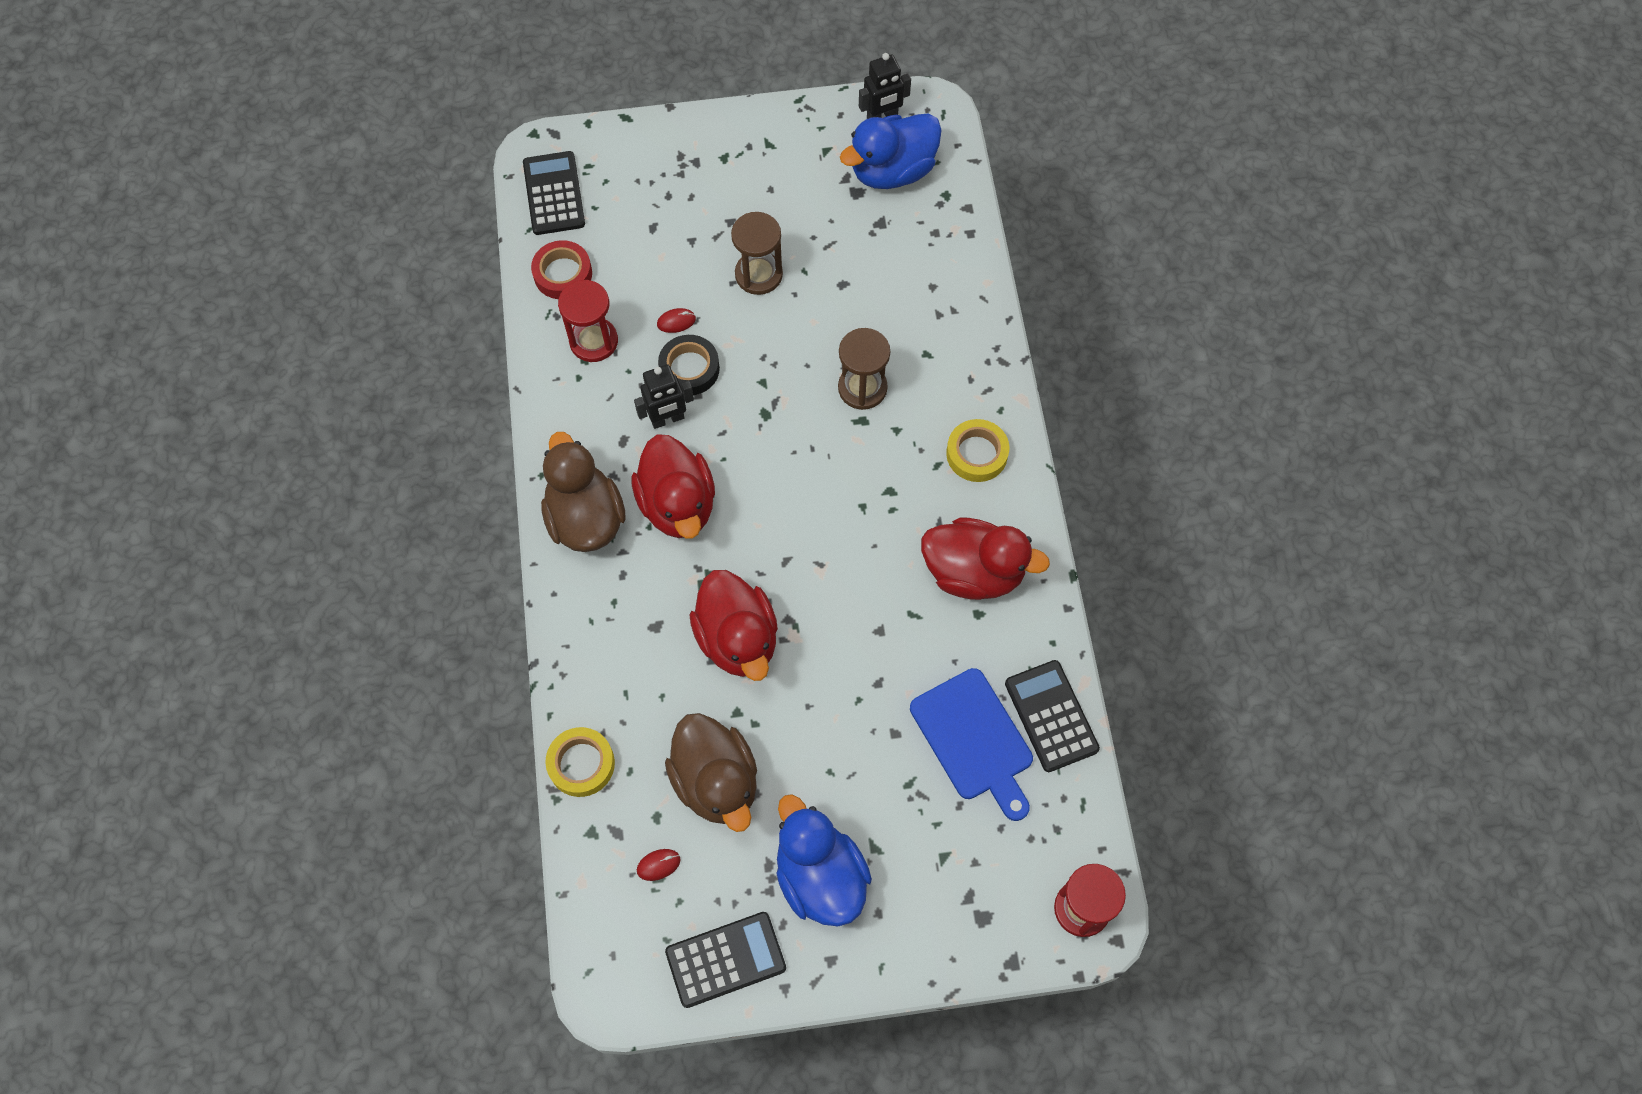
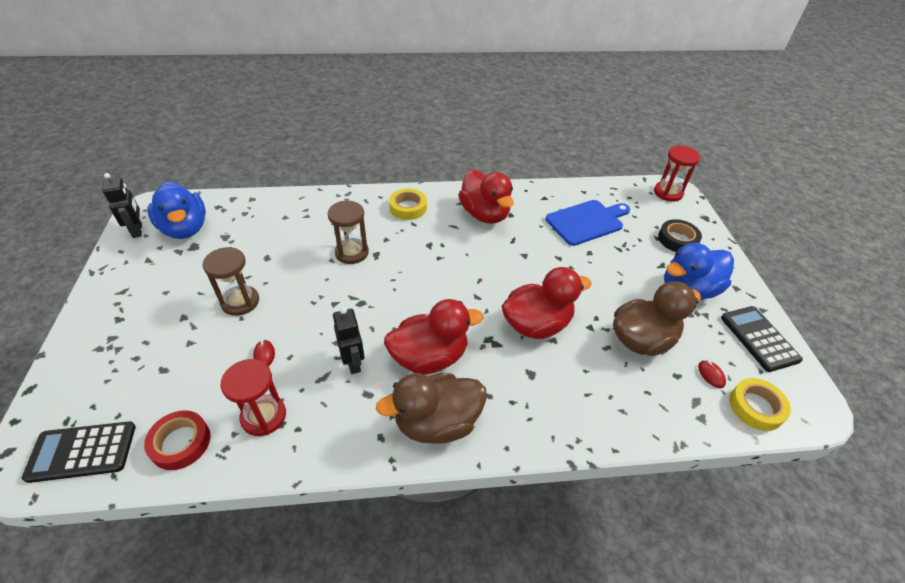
camera: 90 degrees left, 20 degrees down
yellow tape [545,727,615,797] -> yellow tape moved to [729,378,791,431]
black tape [658,335,720,395] -> black tape moved to [658,219,702,252]
red duck [921,518,1050,600] -> red duck turned 135 degrees clockwise [458,169,514,224]
black calculator [1005,660,1100,772] -> none

